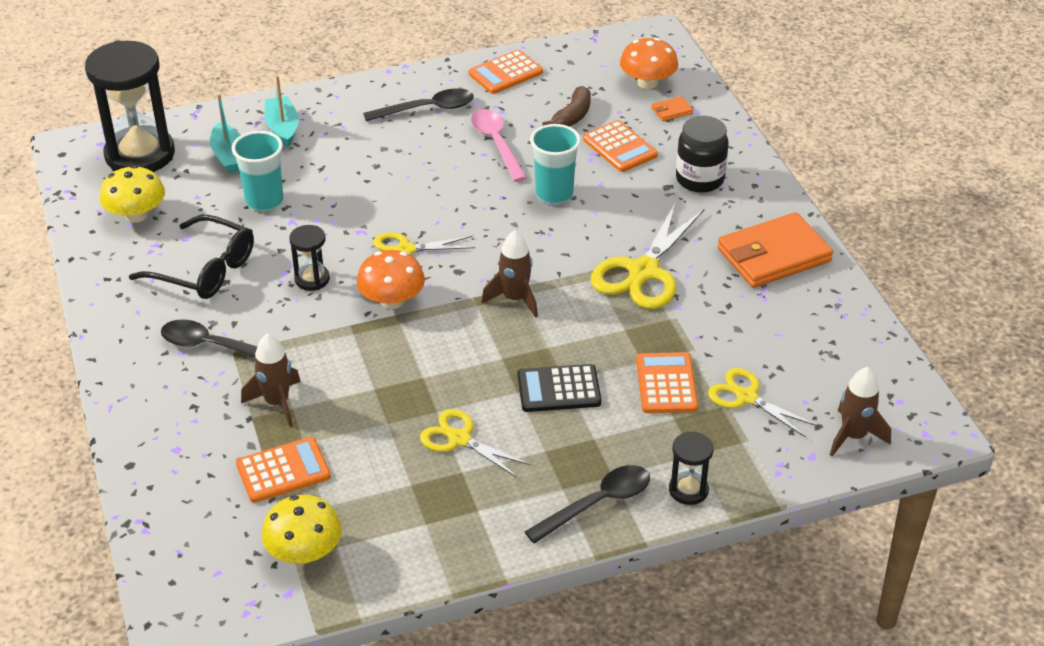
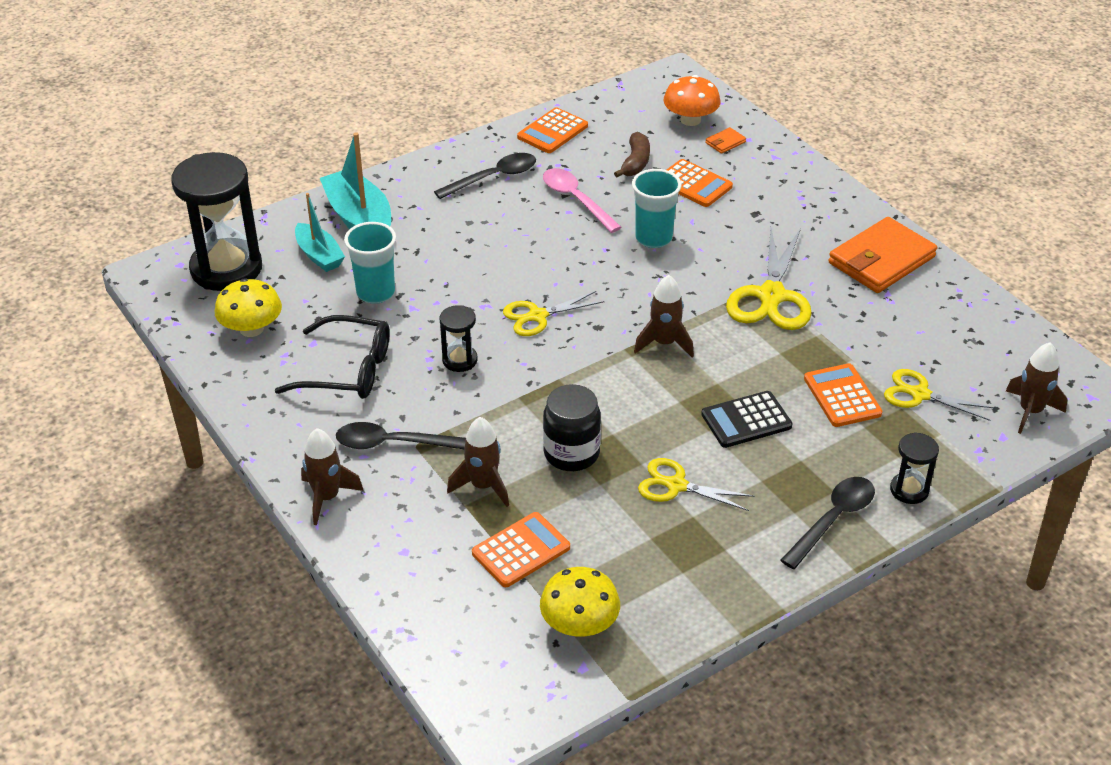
camera: 15 degrees left, 0 degrees up
turquoise boat [265,76,299,147] -> turquoise boat [320,132,391,229], size x1.59
orange mushroom [357,250,425,309] -> none
black jar [676,116,729,193] -> black jar moved to [543,384,601,471]
none -> brown rocket [301,428,364,525]

